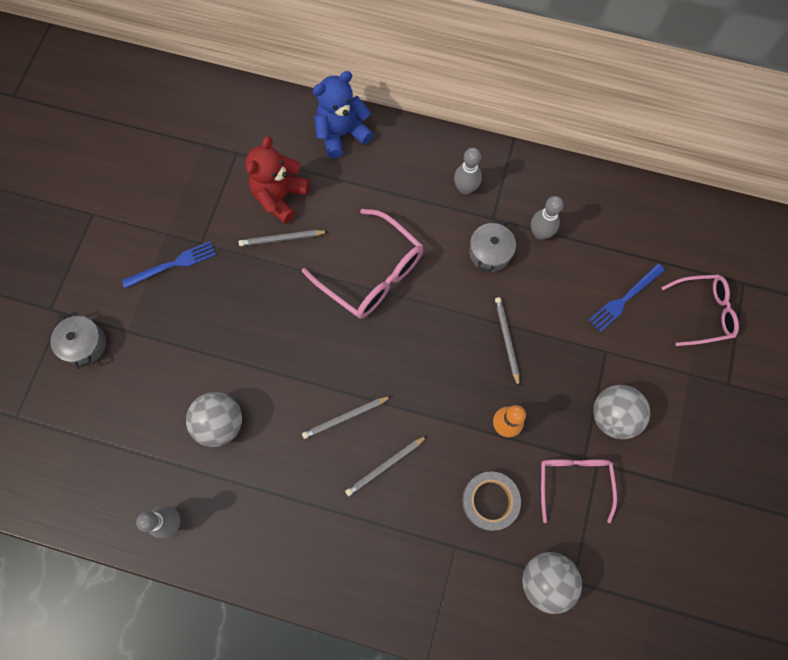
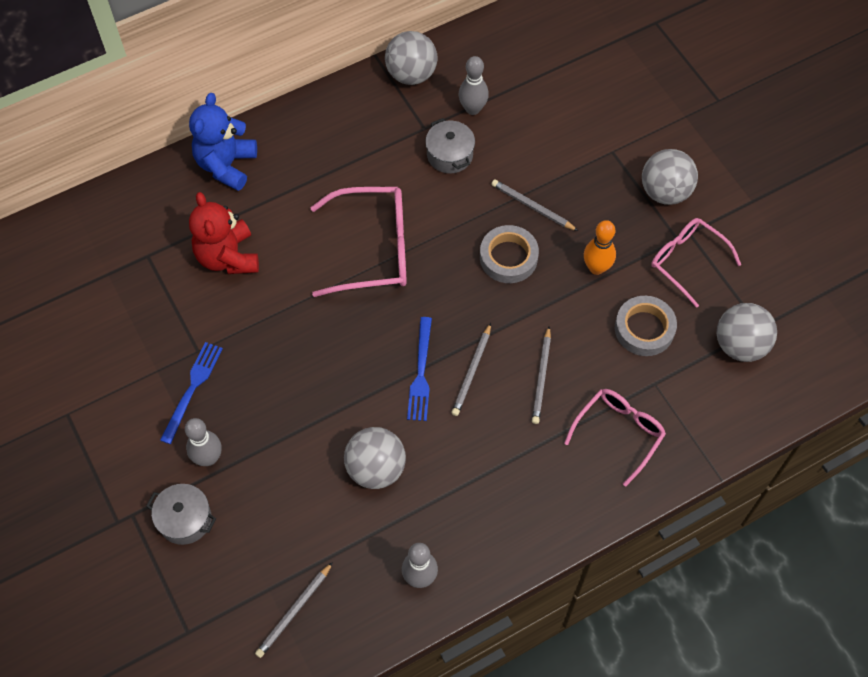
camera: 45 degrees left, 10 degrees down
grey pencil [239,230,329,246] -> grey pencil moved to [255,562,333,658]
grey bowling pin [454,148,482,195] -> grey bowling pin moved to [185,418,222,466]
blue fork [588,264,665,332] -> blue fork moved to [407,317,432,421]
pink glasses [661,274,739,346] -> pink glasses moved to [564,389,666,487]
none -> grey ball [385,31,438,85]
none -> grey tape [480,225,539,283]

